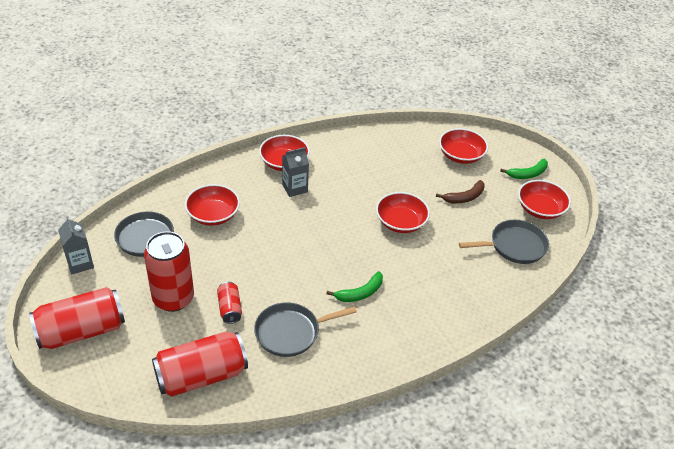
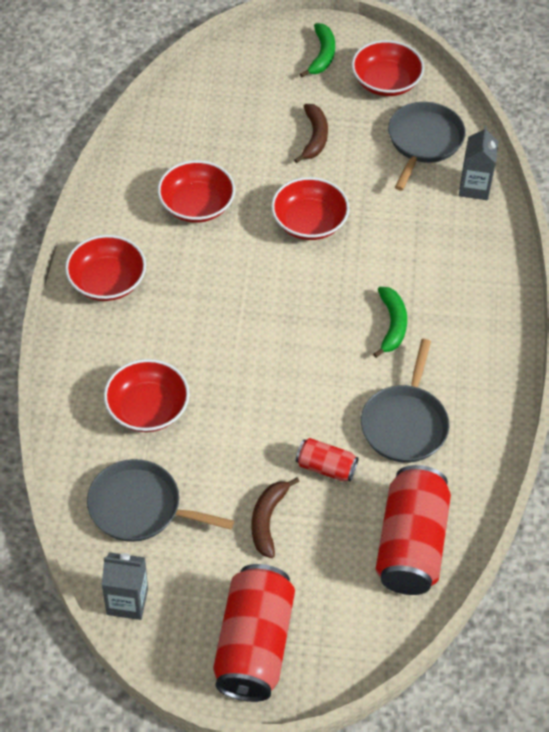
camera: 55 degrees left, 10 degrees up
red can [144,231,194,312] -> brown banana [252,477,299,558]
grey carton [282,147,309,197] -> grey carton moved to [459,126,498,200]
red bowl [439,128,488,164] -> red bowl moved to [158,160,235,223]

